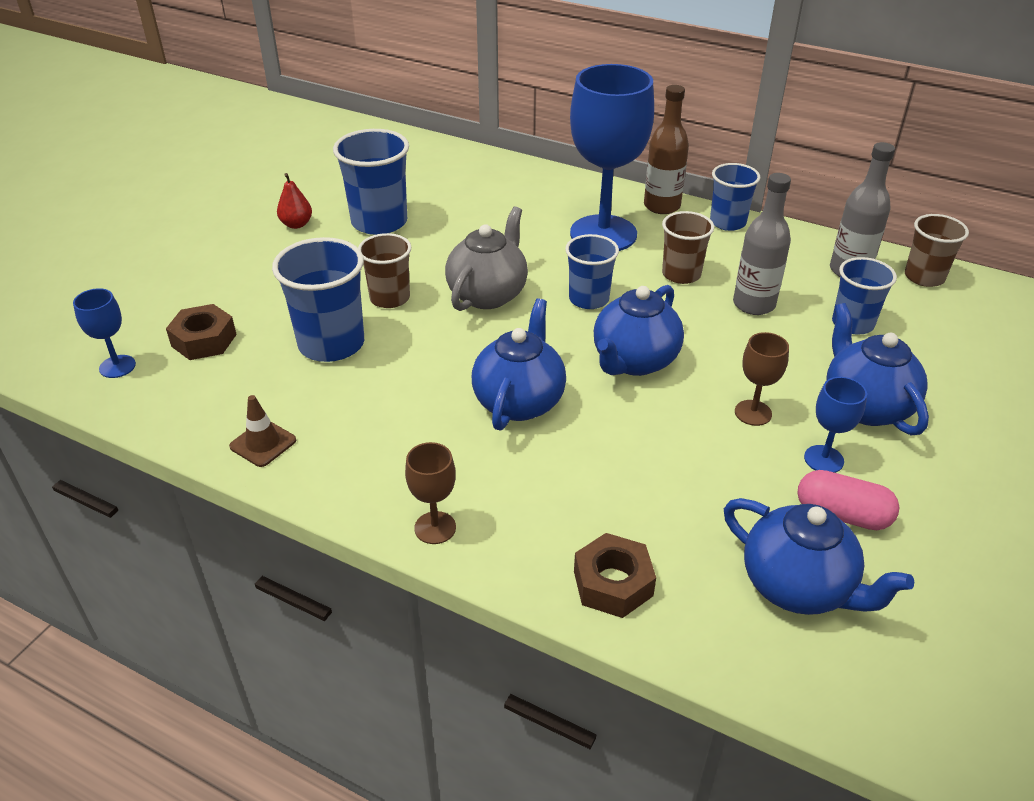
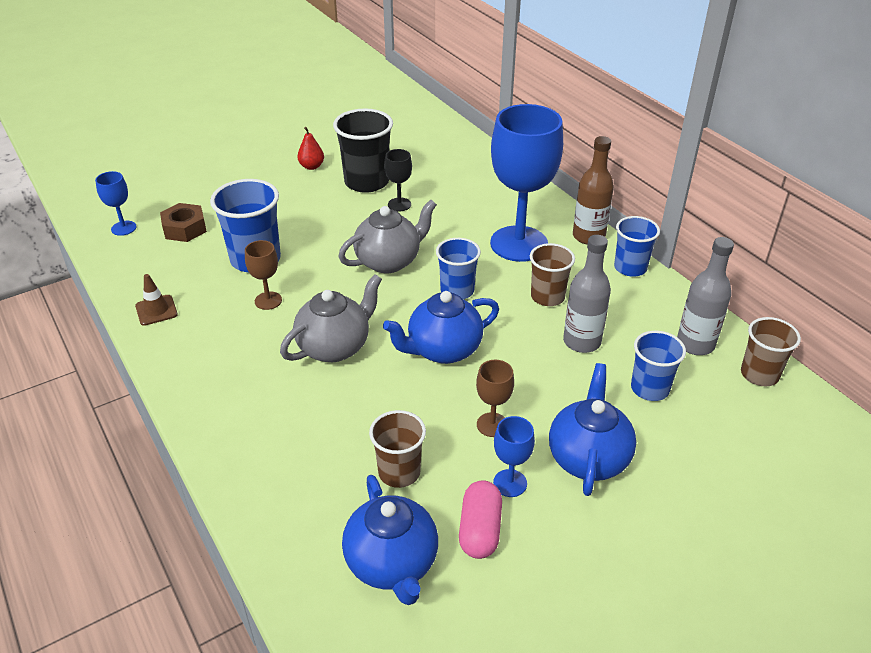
camera: 30 degrees right, 0 degrees up
blue cup [333,129,409,235] -> black cup [333,108,393,193]
brown cup [358,233,411,308] -> brown cup moved to [369,410,426,488]
brown goblet [405,442,456,544] -> brown goblet moved to [245,240,282,310]
blue teapot [472,298,566,431] -> grey teapot [280,274,382,362]
brown nut [574,533,656,618] -> none
pink capsule [797,470,900,530] -> pink capsule turned 45 degrees clockwise [459,480,502,559]
none -> black goblet [384,149,412,212]

